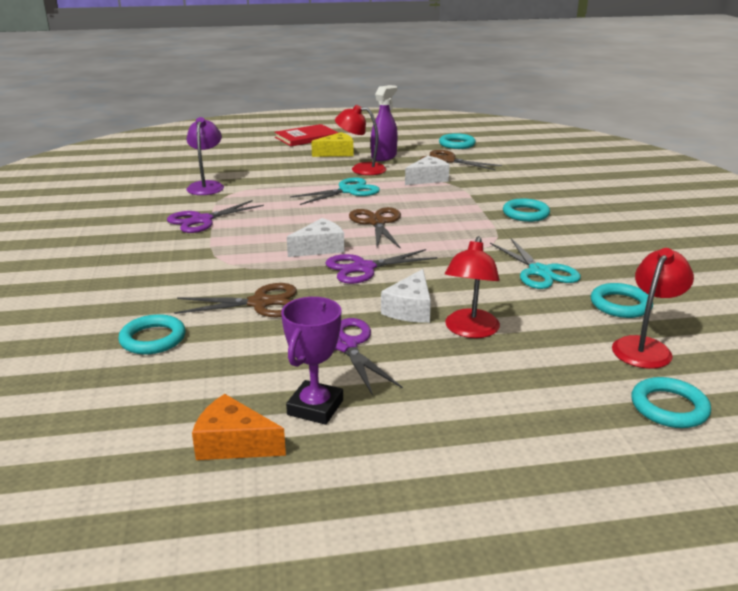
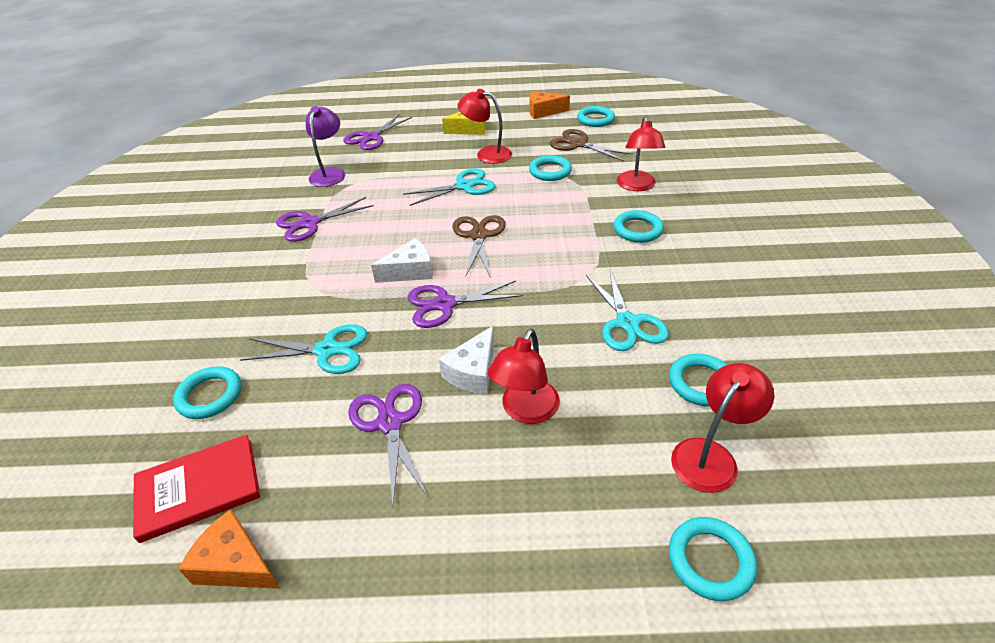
camera: 10 degrees right, 15 degrees up
brown scissors [174,283,297,317] -> turquoise scissors [240,324,367,374]
red book [275,124,338,146] -> red book moved to [133,435,260,543]
purple trophy [281,297,343,425] -> none
purple spray bottle [371,85,398,161] -> none
white cheese [405,156,450,185] -> turquoise ring [529,155,572,181]
none -> purple scissors [343,115,412,150]
none -> orange cheese [530,91,570,119]
none -> red lamp [617,117,665,191]

